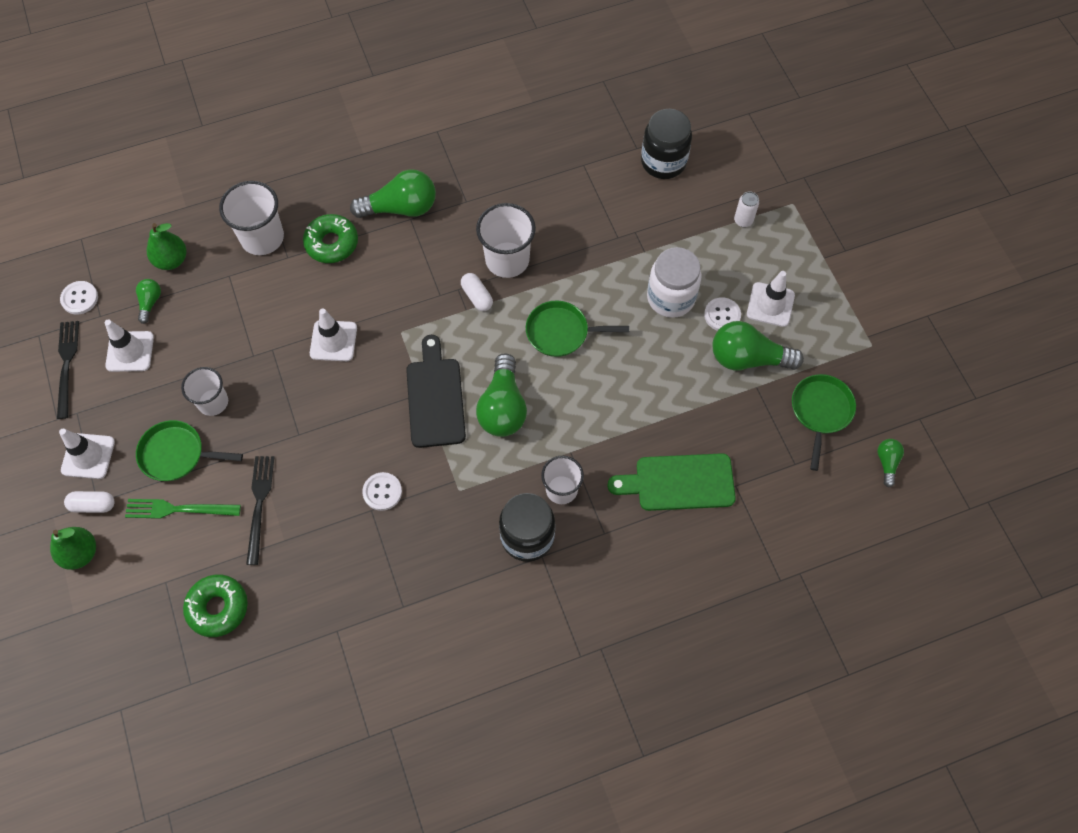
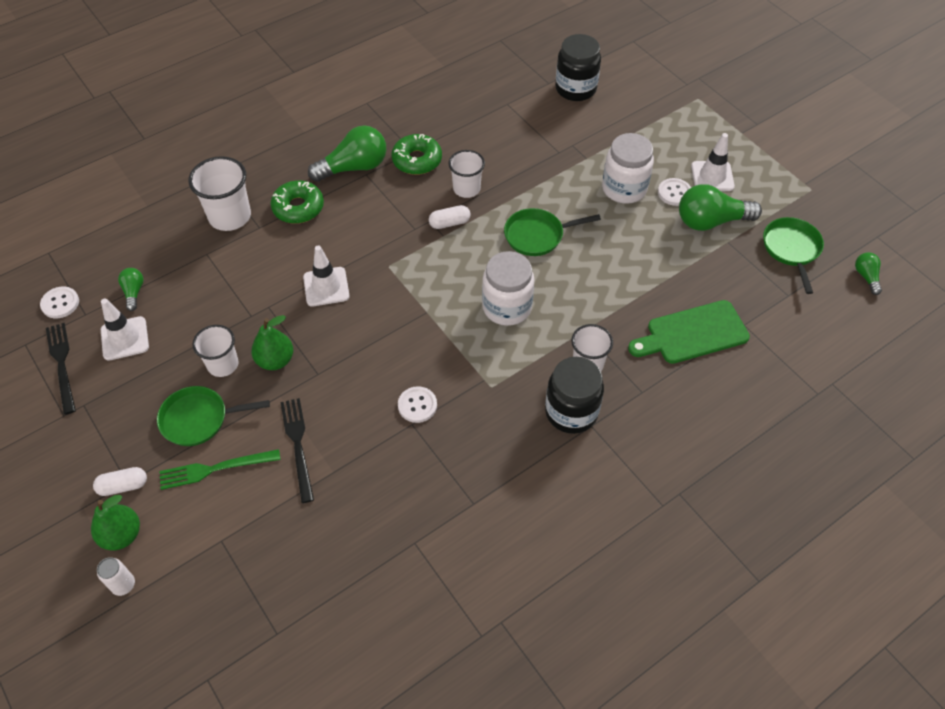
camera: 15 degrees left, 10 degrees down
white traffic cone [59,428,115,479] -> none
green pear [147,223,187,270] -> green pear moved to [251,315,294,370]
green donut [183,574,248,637] -> green donut moved to [391,134,442,175]
black cutting board [406,335,466,448] -> none
white capsule [461,273,493,311] -> white capsule turned 60 degrees counterclockwise [429,205,471,229]
white cup [476,203,536,278] -> white cup [449,150,485,198], size x0.66
green light bulb [476,353,527,437] -> white jar [482,251,534,326]
white can [734,191,759,227] -> white can moved to [97,557,135,596]

